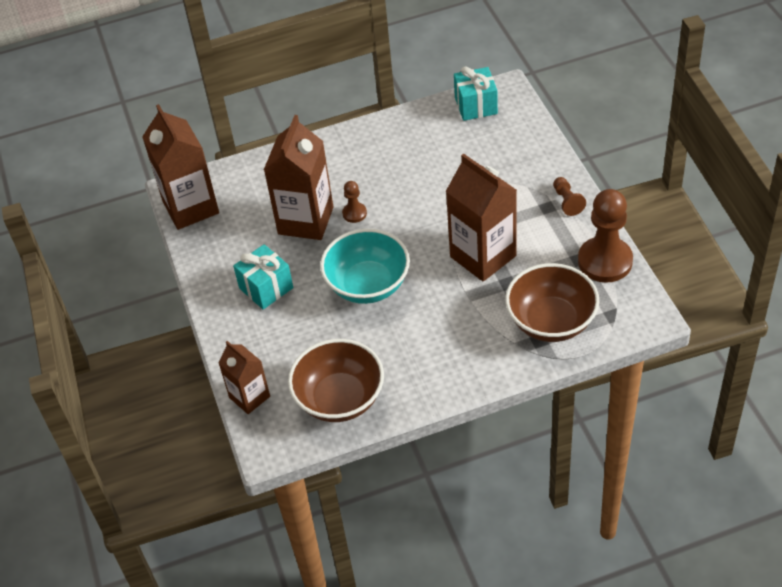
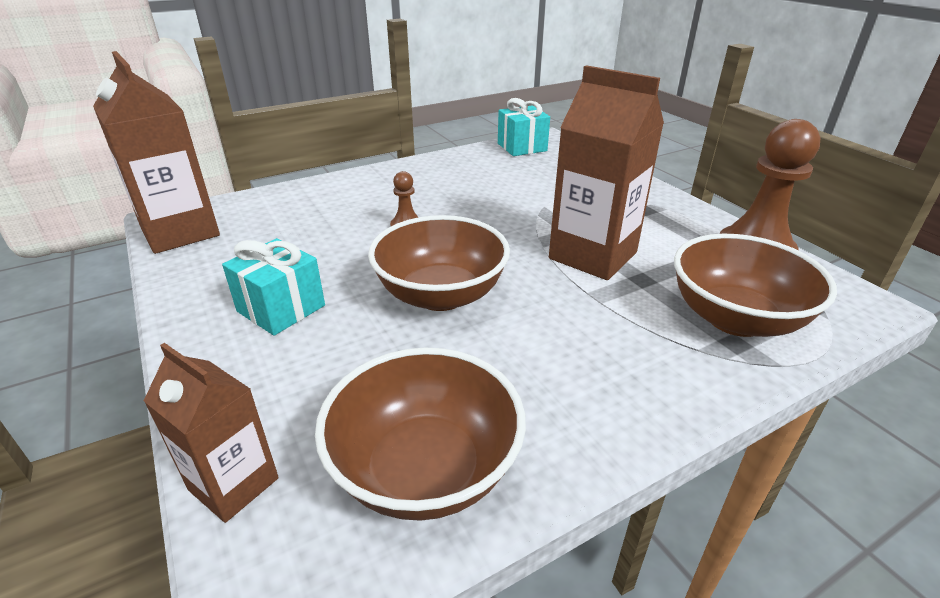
camera: 15 degrees left, 15 degrees down
brown carton [264,115,333,240] -> none
turquoise bowl [320,229,410,304] -> brown bowl [368,215,510,311]
brown pawn [553,177,586,216] -> none

